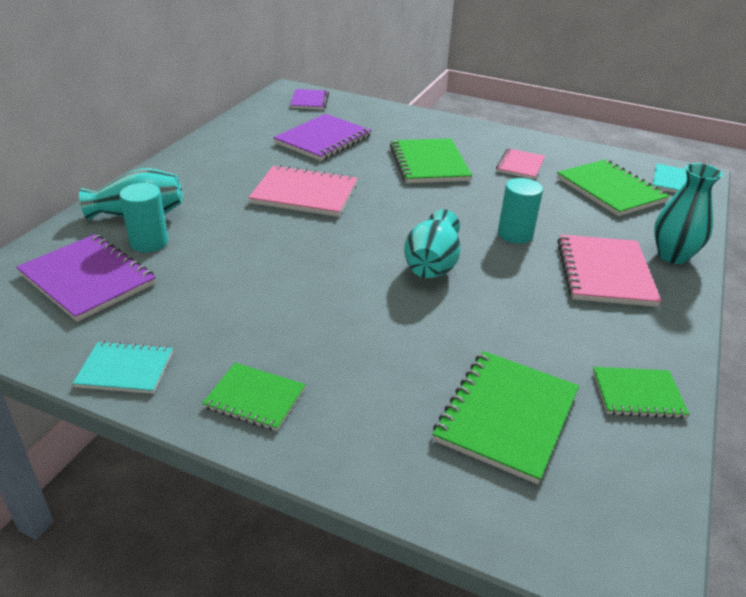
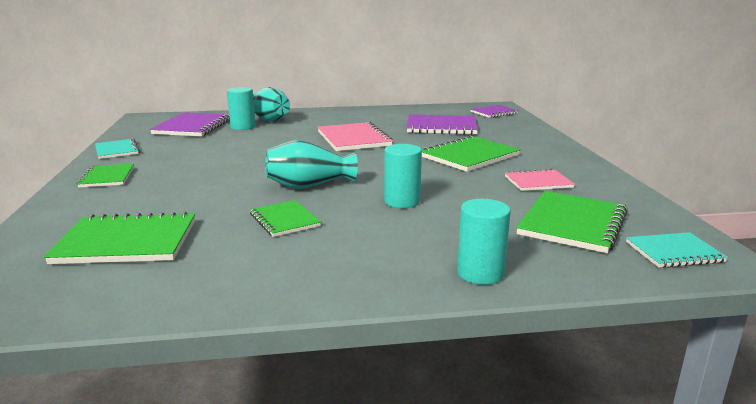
camera: 60 degrees right, 15 degrees down
pink notebook [557,234,661,307] -> none
green notebook [593,367,689,419] -> green notebook moved to [250,200,321,237]
turquoise vase [654,163,723,264] -> turquoise cylinder [457,199,511,285]

